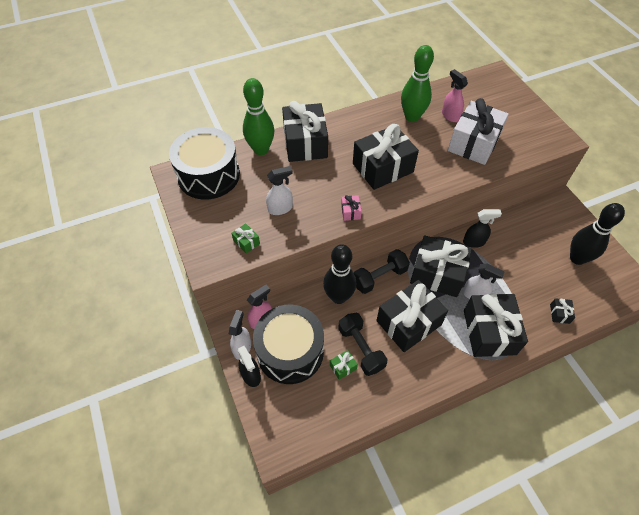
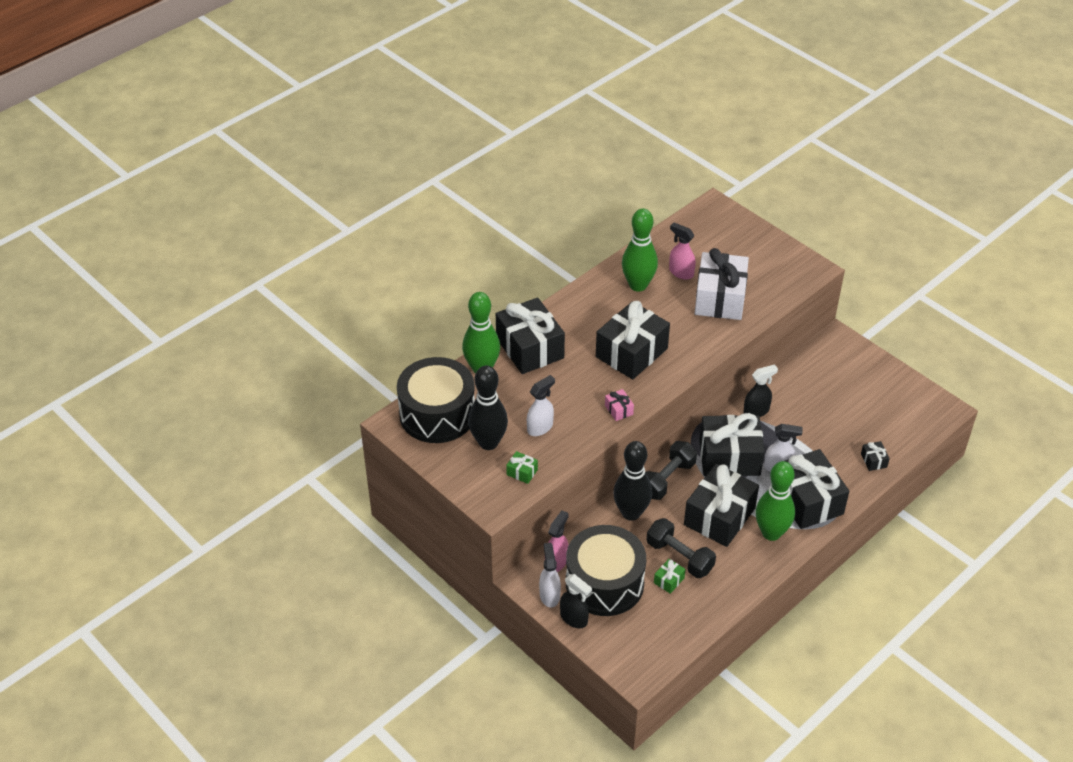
camera: 20 degrees left, 10 degrees down
black bowling pin [570,203,625,265] -> black bowling pin moved to [468,366,508,450]
none -> green bowling pin [755,461,795,541]

